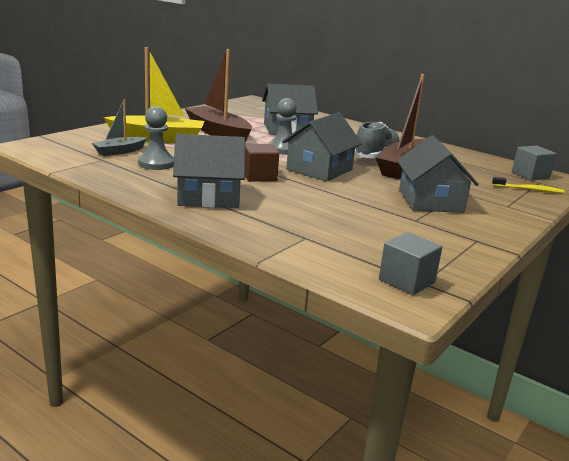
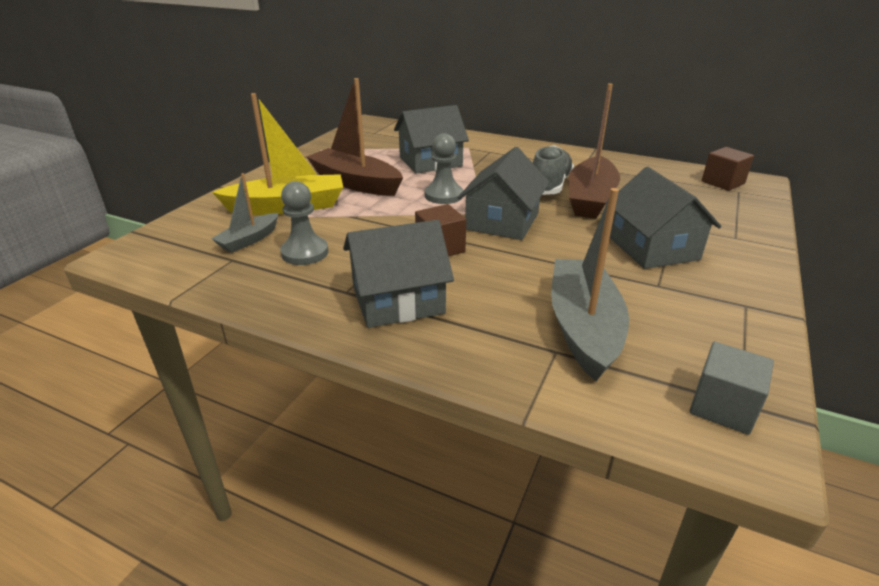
camera: 10 degrees left, 10 degrees up
yellow toothbrush [492,177,565,193] -> none
grey cube [512,146,557,181] -> brown cube [702,147,754,191]
none -> grey boat [551,188,629,381]

